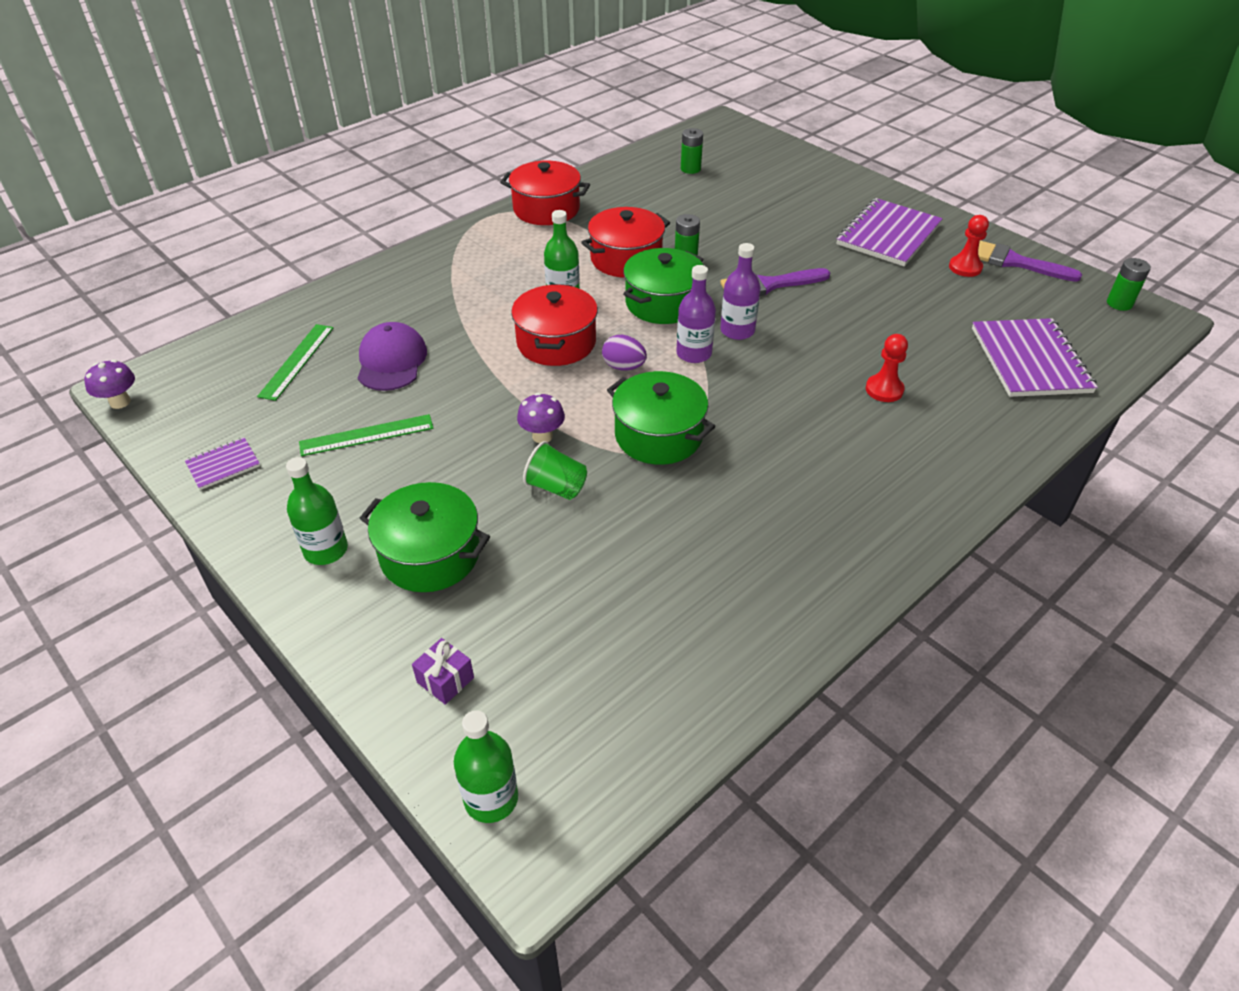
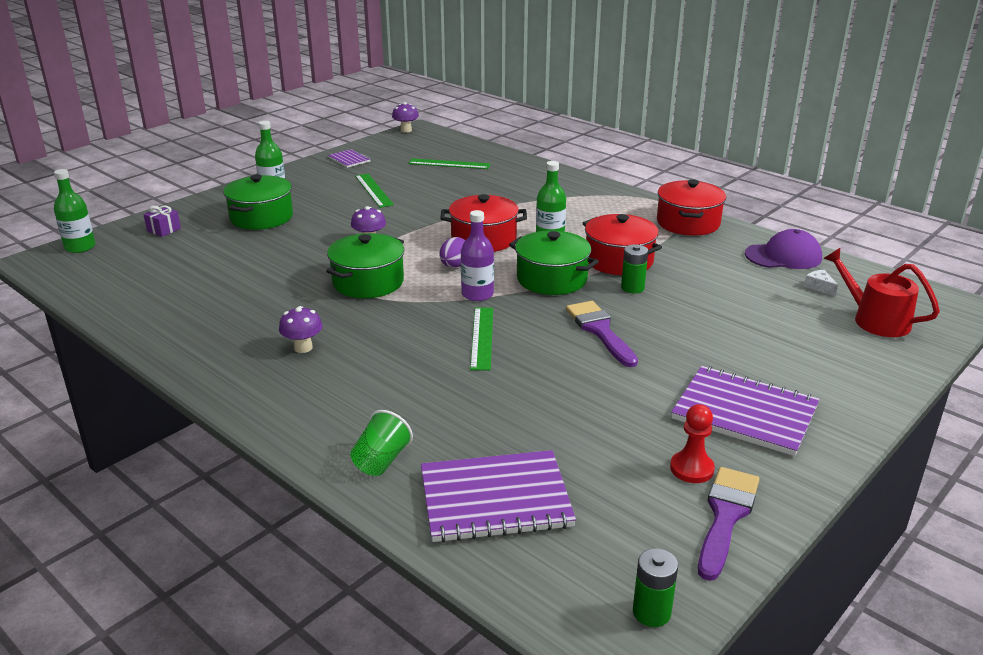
camera: 85 degrees right, 15 degrees down
purple cap [358,322,427,391] -> purple cap moved to [745,229,822,269]
green cup [523,441,587,500] -> green cup moved to [350,410,413,476]
green battery [681,128,703,174] -> white cheese [804,270,838,296]
purple bottle [720,243,760,340] -> none
red pawn [866,334,908,402] -> none
none -> purple mushroom [279,306,323,353]
none -> green ruler [470,308,493,371]
none -> red watering can [823,248,940,337]

